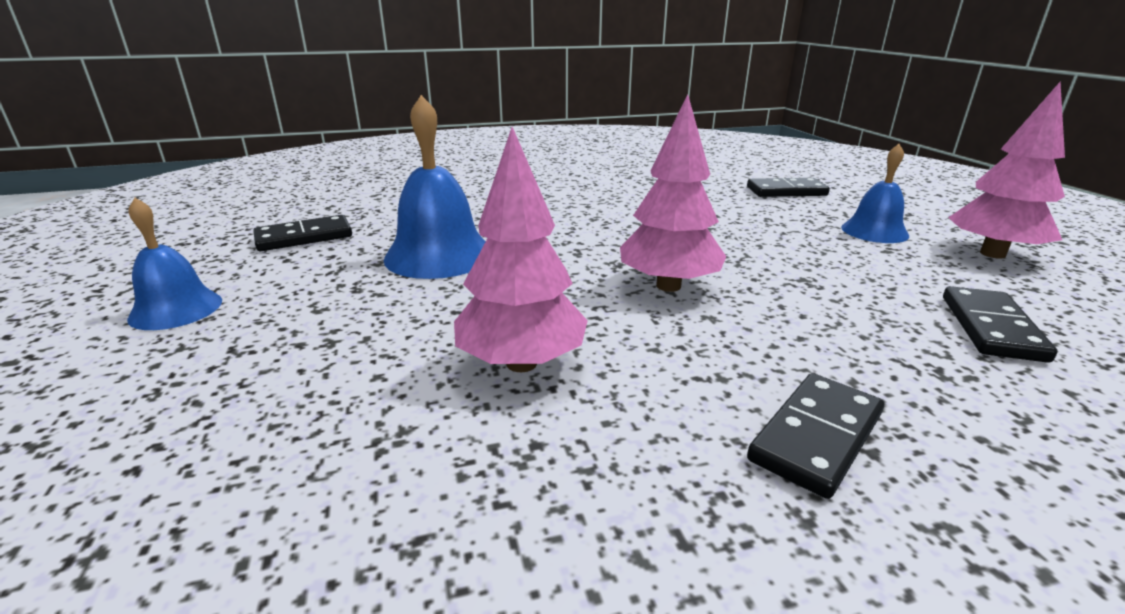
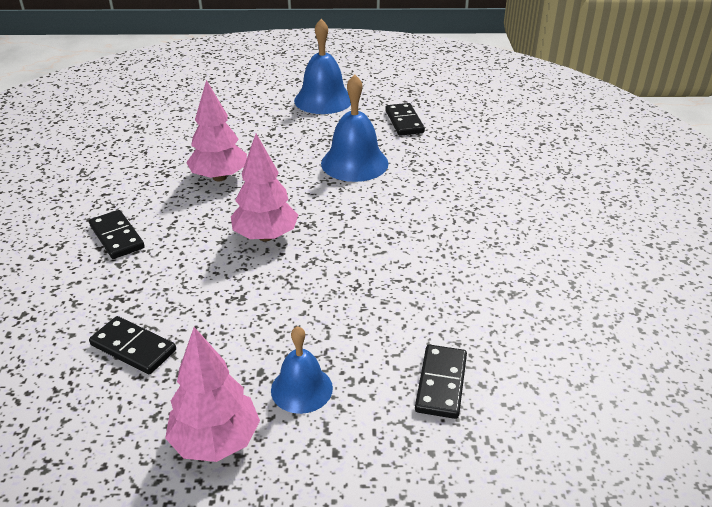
camera: 105 degrees right, 10 degrees up
blue bell [127,198,222,330] -> blue bell [294,19,351,114], size x1.59

